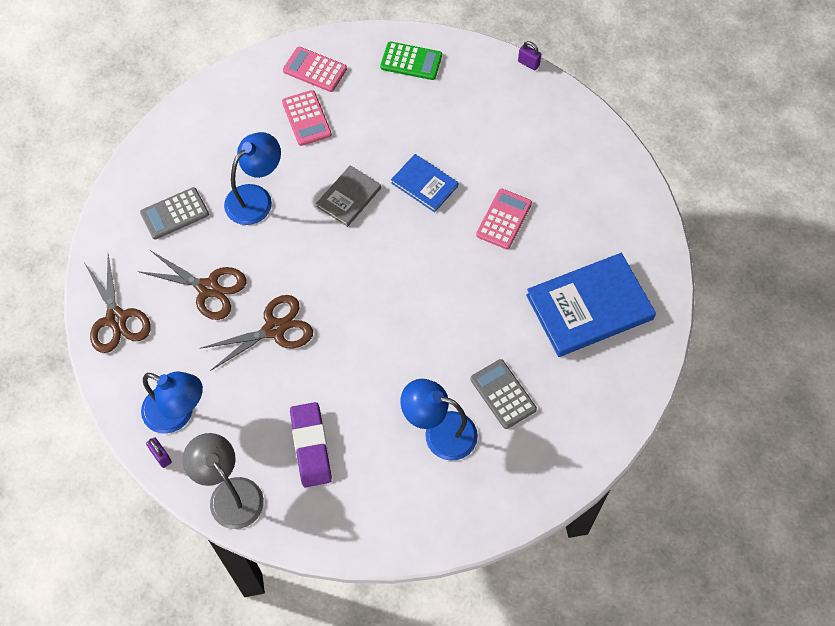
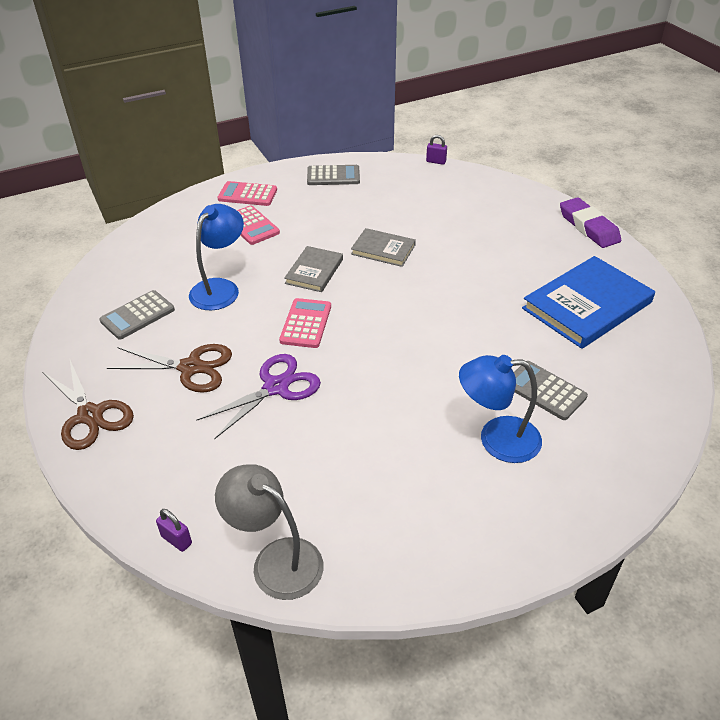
camera: 15 degrees left, 20 degrees down
blue lamp [141,372,203,434] -> none
brown scissors [200,295,313,371] -> purple scissors [196,354,321,439]
purple eraser [290,402,332,487] -> purple eraser moved to [560,197,621,248]
green calculator [380,41,442,80] -> grey calculator [307,165,360,185]
blue book [391,154,458,212] -> grey book [351,228,416,267]
pink calculator [476,188,532,249] -> pink calculator moved to [279,298,331,348]

